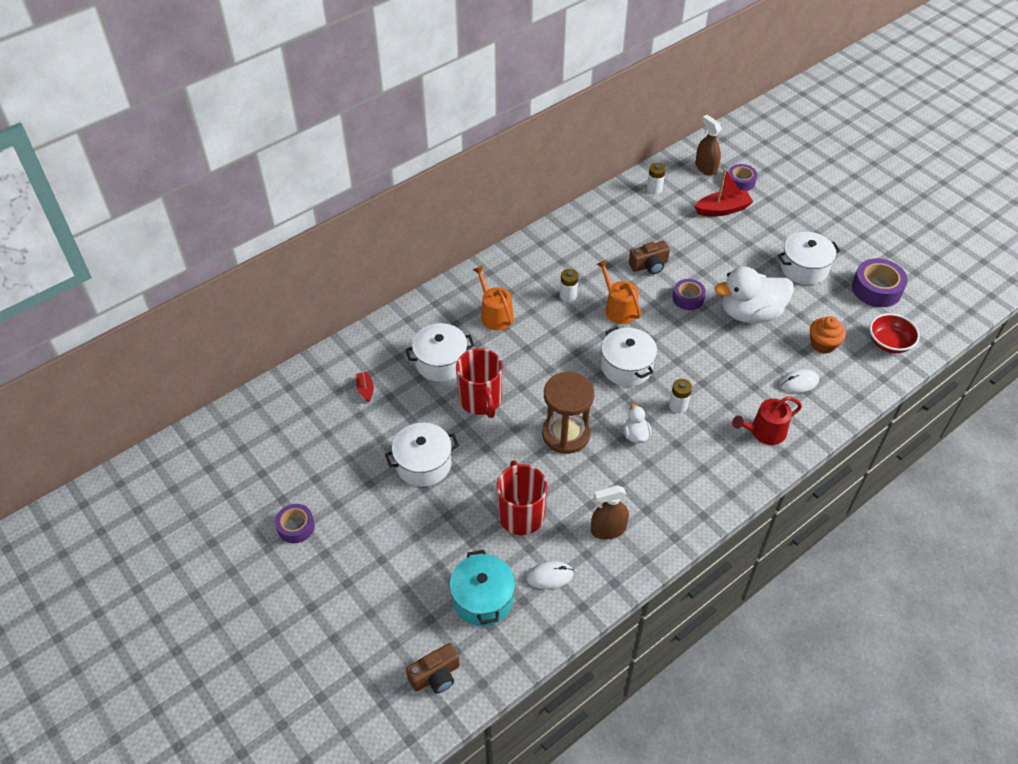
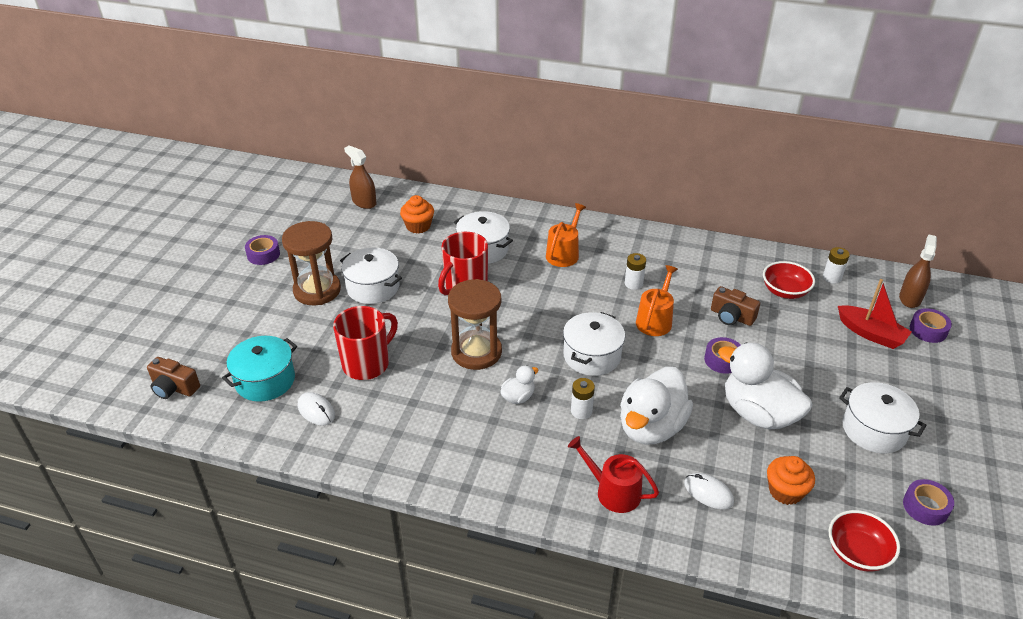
camera: 55 degrees right, 10 degrees down
red boat [356,372,374,402] -> orange cupcake [400,195,434,234]
brown spray bottle [591,485,629,540] -> brown spray bottle moved to [344,145,376,209]
purple tape [852,258,908,307] -> purple tape [903,479,954,526], size x0.63
none -> brown hourglass [282,221,341,305]
none -> white duck [620,367,693,445]
none -> red bowl [763,261,815,299]

